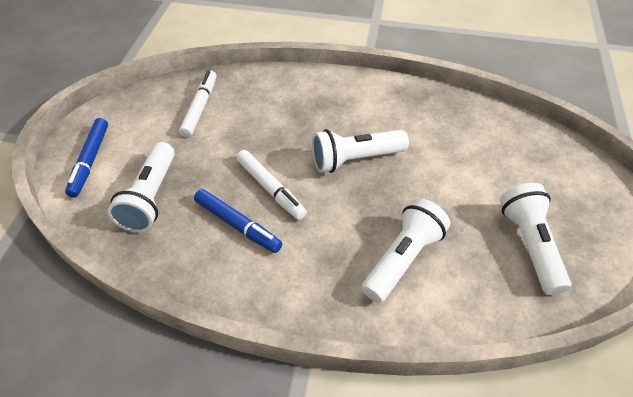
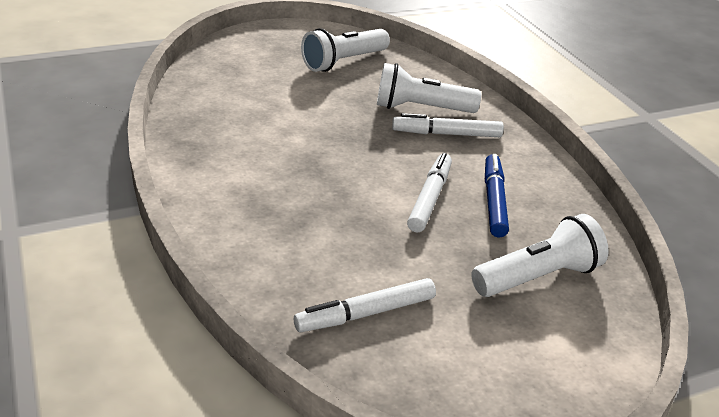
camera: 125 degrees left, 15 degrees down
blue marker [65,118,108,198] -> none
white flashlight [312,129,409,173] -> none
none -> white marker [392,113,504,137]

